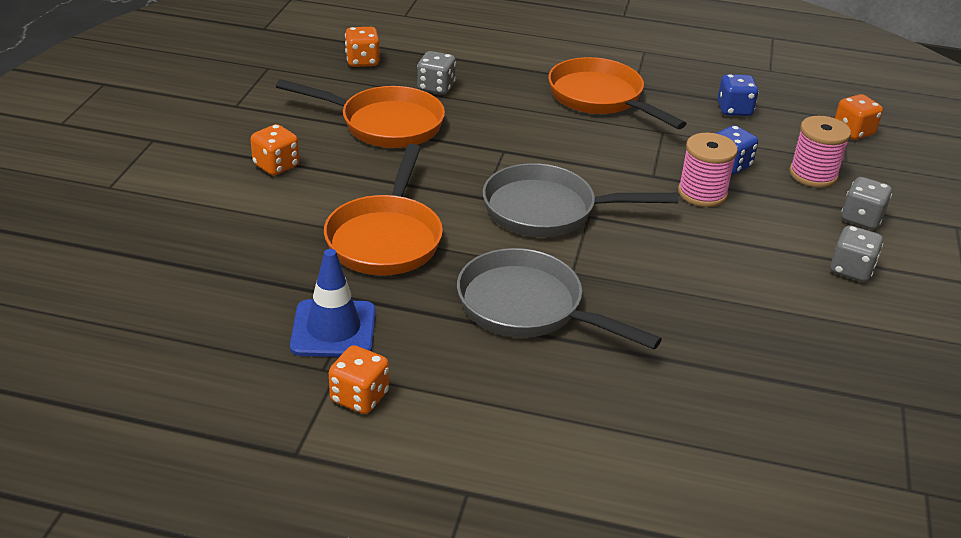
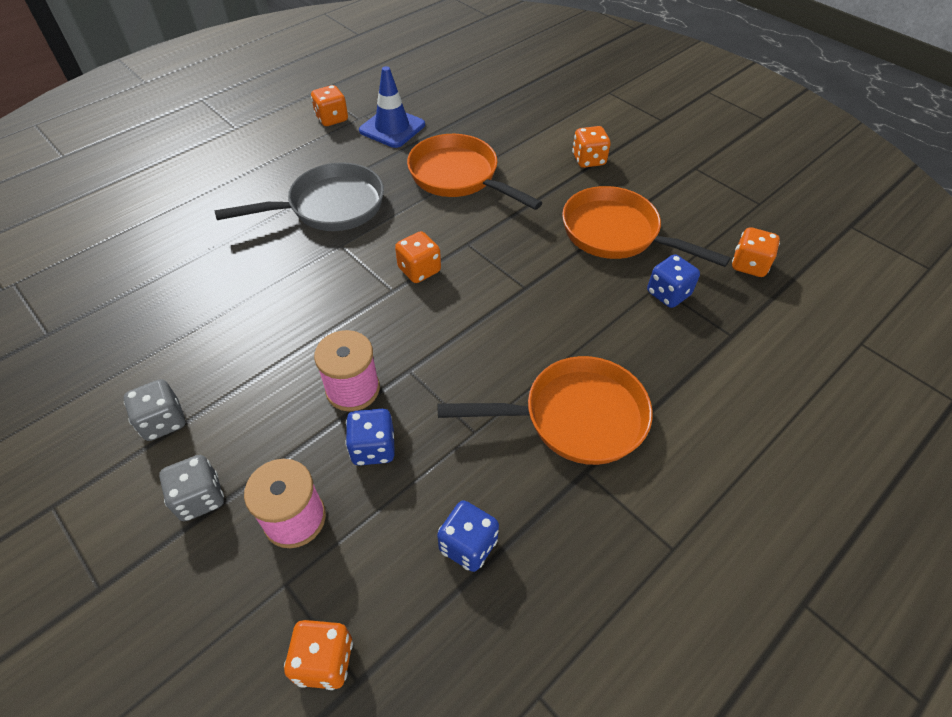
camera: 125 degrees right, 15 degrees up
orange pan [276,79,445,148] -> orange pan turned 75 degrees clockwise [562,186,731,267]
grey dice [417,51,456,95] -> blue dice [647,254,700,308]
grey pan [483,163,678,237] -> orange dice [395,231,441,283]

